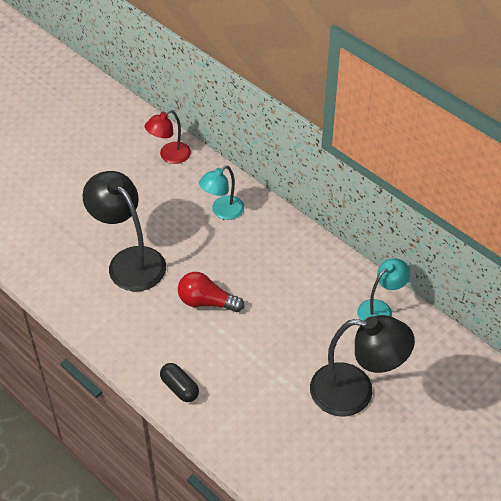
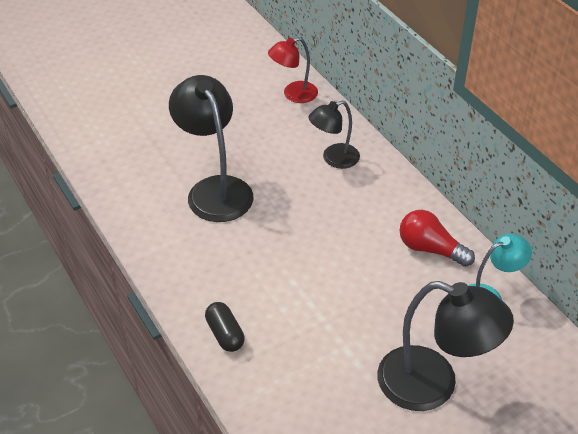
camera: 15 degrees right, 5 degrees down
red light bulb [178,272,244,312] -> red light bulb moved to [399,210,475,267]
turquoise lamp [199,165,244,220] -> black lamp [309,101,360,169]

